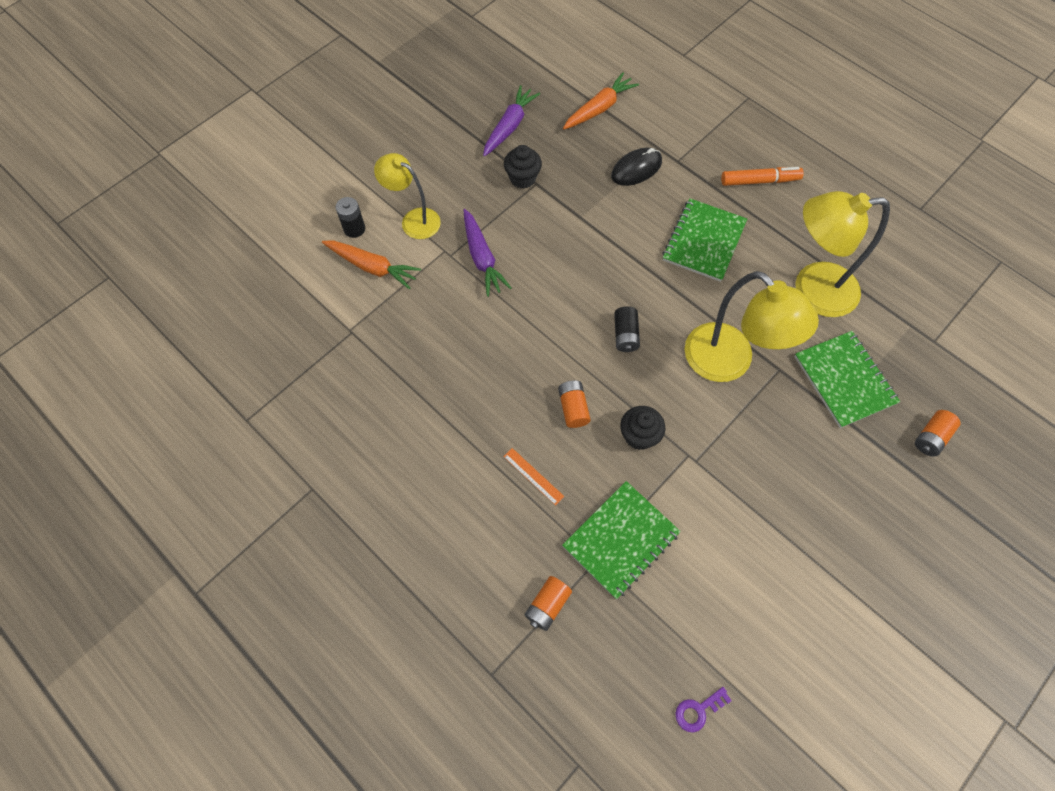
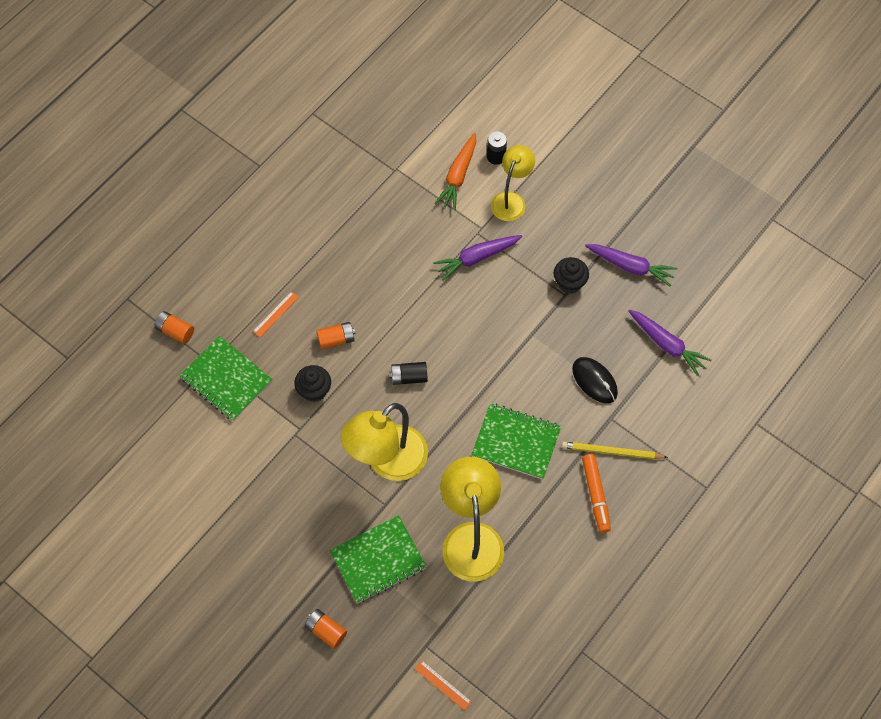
camera: 85 degrees right, 0 degrees up
orange carrot [563,72,639,129] -> purple carrot [628,309,712,376]
purple key [675,687,732,732] -> none
none -> orange ruler [415,660,472,711]
none -> yellow pencil [562,442,668,459]

